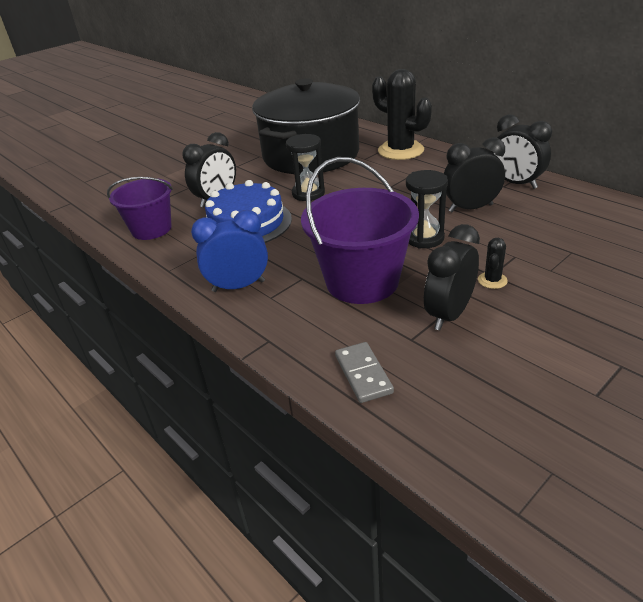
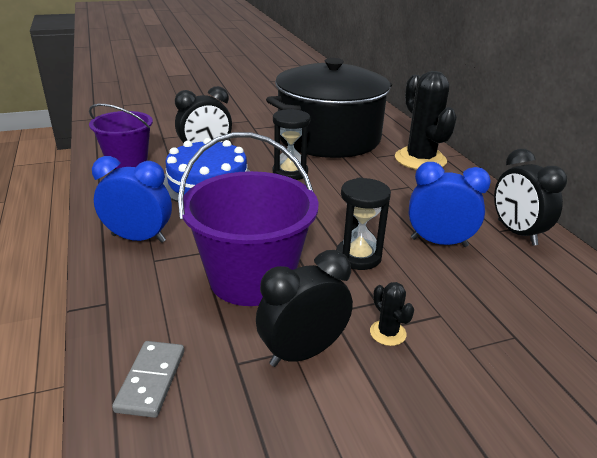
camera: 20 degrees right, 5 degrees down
black clock [444,137,505,212] -> blue clock [409,162,491,247]
black cactus [478,238,508,289] -> black cactus turned 75 degrees counterclockwise [370,282,414,346]

